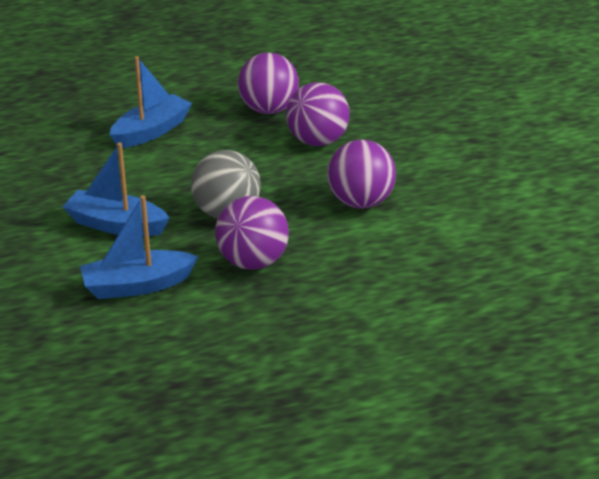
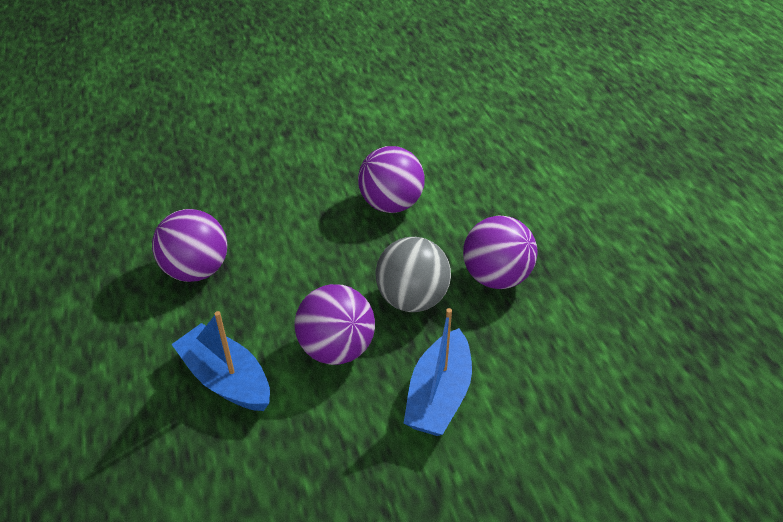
camera: 90 degrees left, 10 degrees up
blue boat [80,195,198,299] -> none
purple ball [286,82,350,146] -> purple ball moved to [295,284,375,365]

